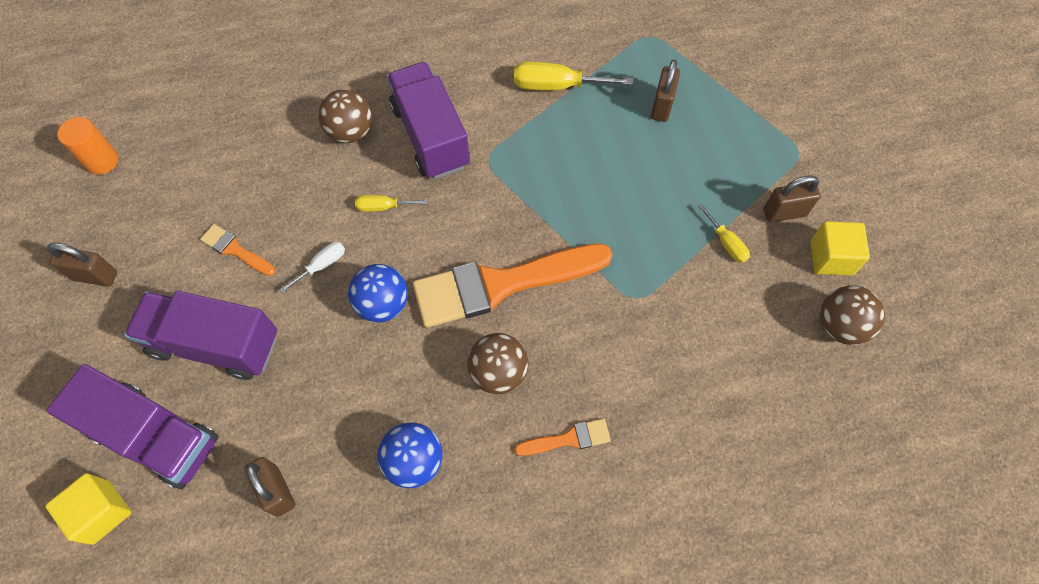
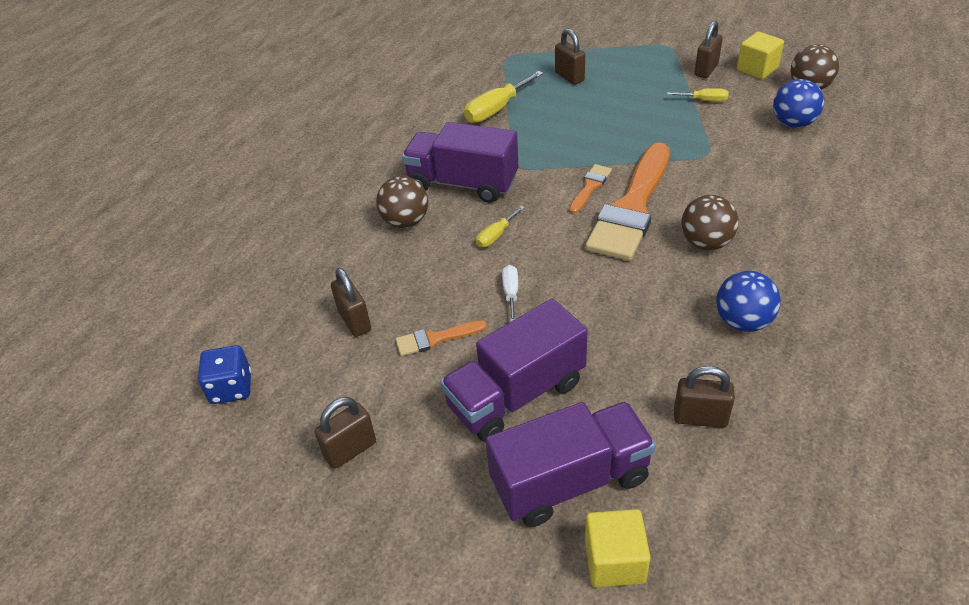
camera: 45 degrees left, 20 degrees down
orange cylinder [57,117,119,175] -> blue dice [198,345,251,404]
blue ball [348,264,408,323] -> blue ball moved to [773,79,824,128]
orange brush [514,418,611,456] -> orange brush moved to [569,164,612,214]
none -> brown padlock [331,268,371,337]

